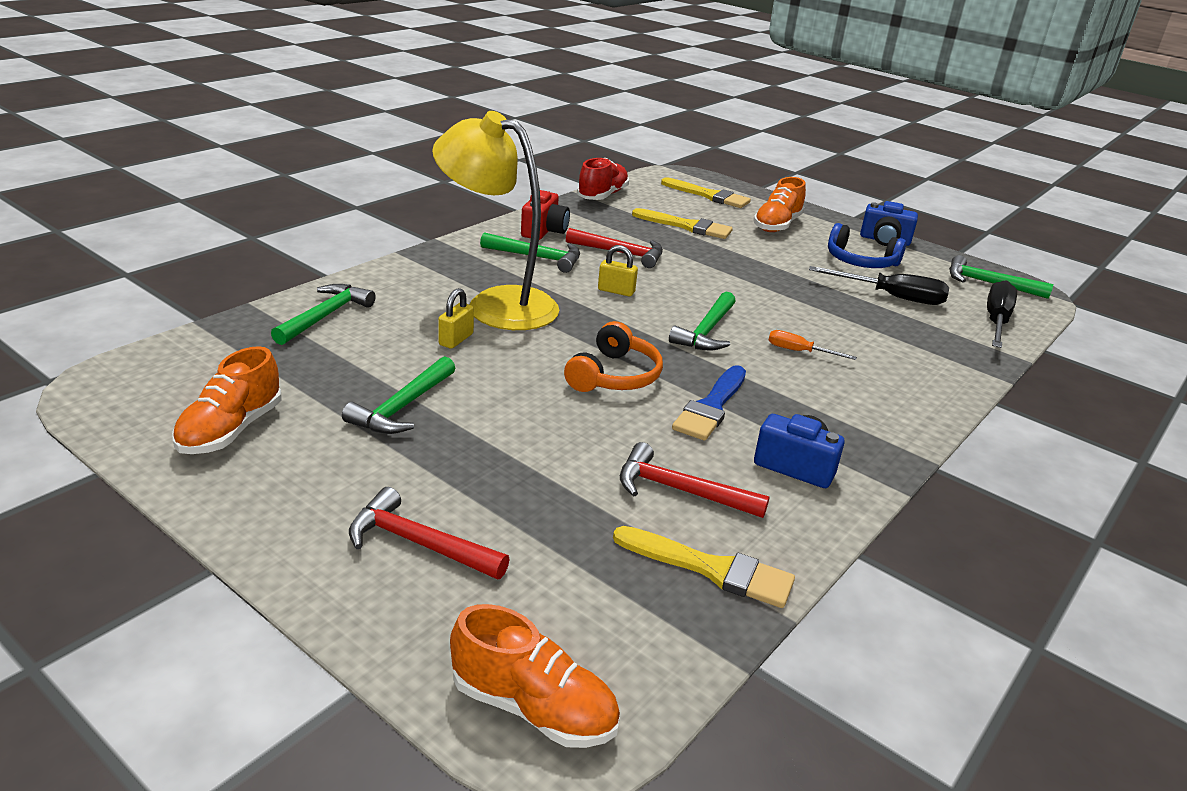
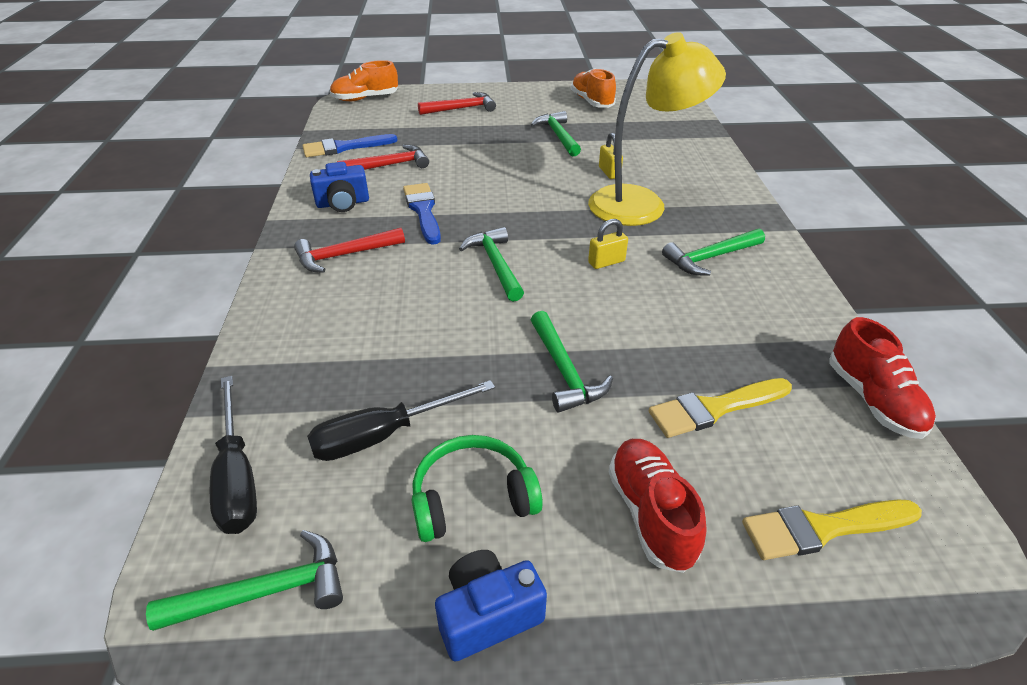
camera: 140 degrees right, 10 degrees up
green hammer [271,284,376,345] -> green hammer moved to [531,311,613,413]
red camera [521,190,570,240] -> none
orange headphones [564,321,663,392] -> none
red hammer [566,228,663,268] -> red hammer moved to [294,228,405,273]
yellow brush [613,526,795,608] -> blue brush [302,134,398,157]
orange shoe [753,177,806,232] -> red shoe [609,439,706,573]
orange screwdriver [769,330,857,360] -> none
blue headphones [828,223,906,268] -> green headphones [412,435,543,542]

